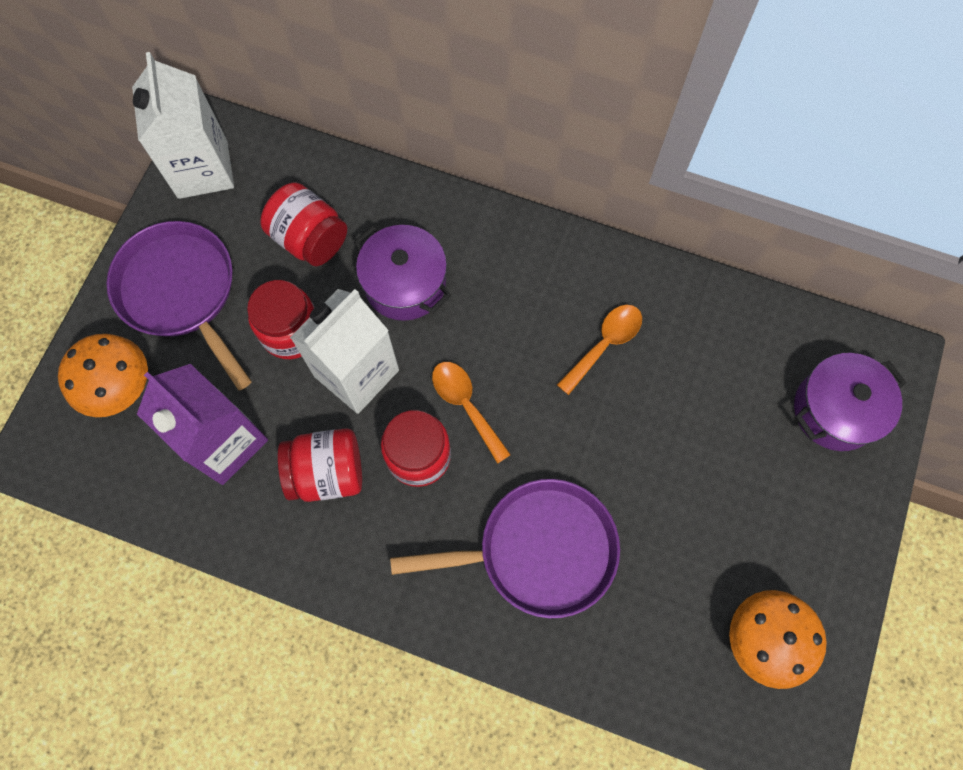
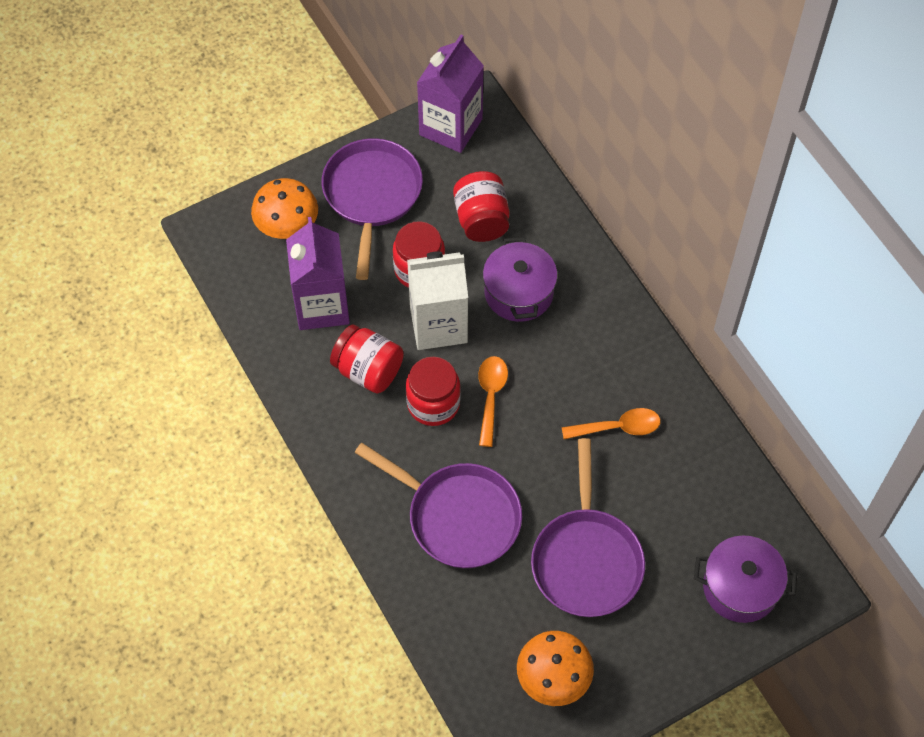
camera: 40 degrees right, 10 degrees down
white carton [132,52,234,199] -> purple carton [417,34,484,153]
none -> purple pan [531,438,645,617]

